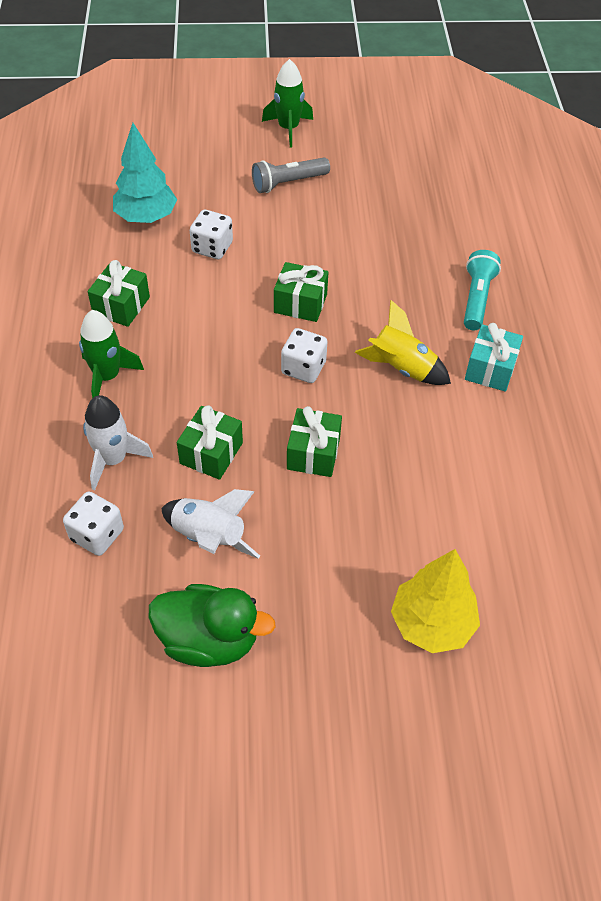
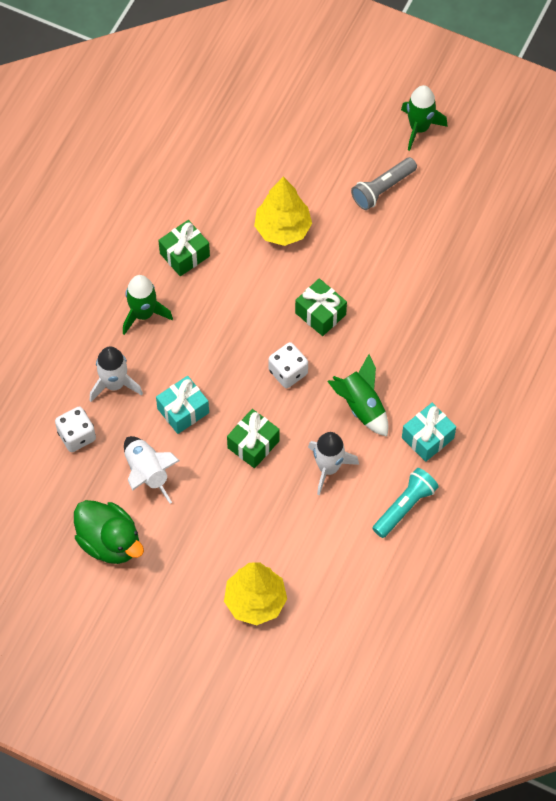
camera: 30 degrees right, 10 degrees up
turquoise tree [113,123,177,223] -> none
green gift [177,405,243,480] -> turquoise gift [156,376,209,434]
white dice [190,210,233,259] -> yellow tree [254,177,312,246]
grey flashlight [252,158,330,193] -> grey flashlight turned 45 degrees counterclockwise [351,157,417,210]
yellow rocket [355,300,451,385] -> green rocket [327,354,388,436]
turquoise flashlight [464,250,501,330] -> turquoise flashlight moved to [372,468,439,538]
none -> white rocket [308,432,359,495]

